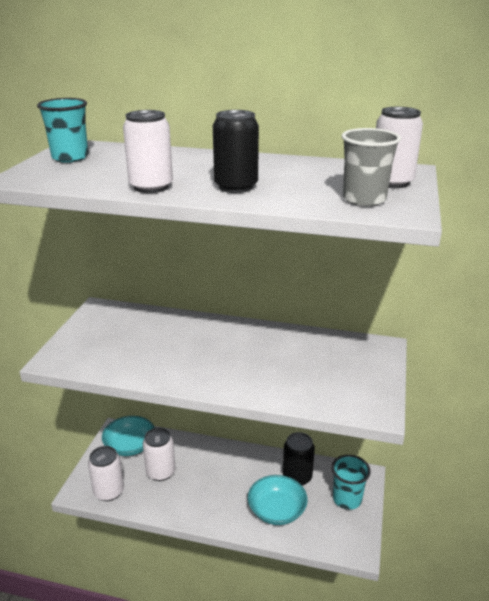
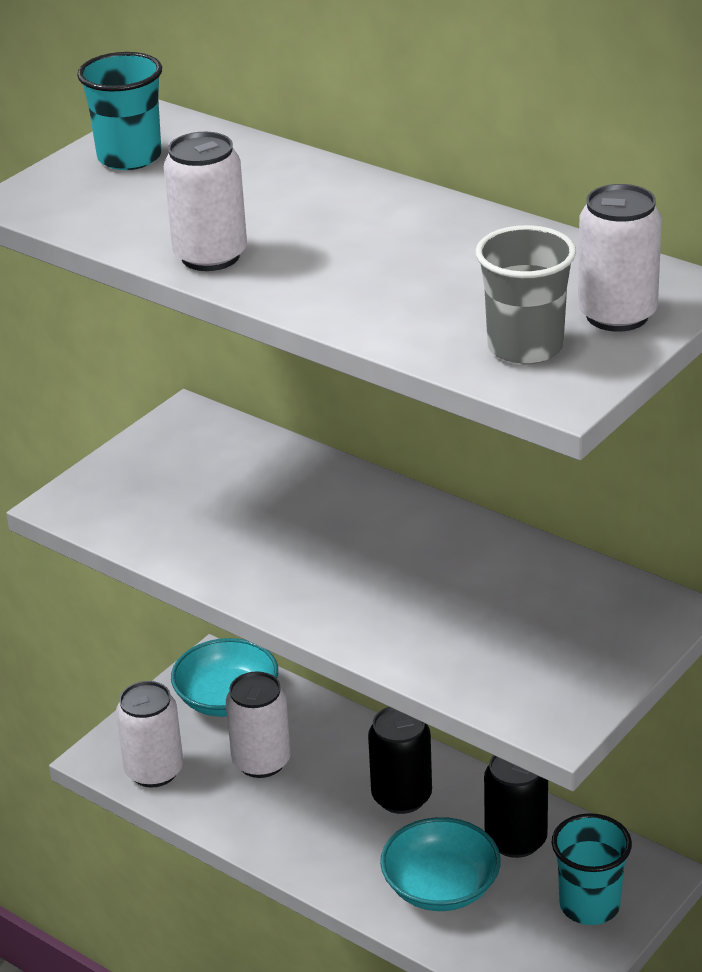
camera: 25 degrees right, 5 degrees up
black can [213,110,259,193] -> black can moved to [368,707,432,814]

